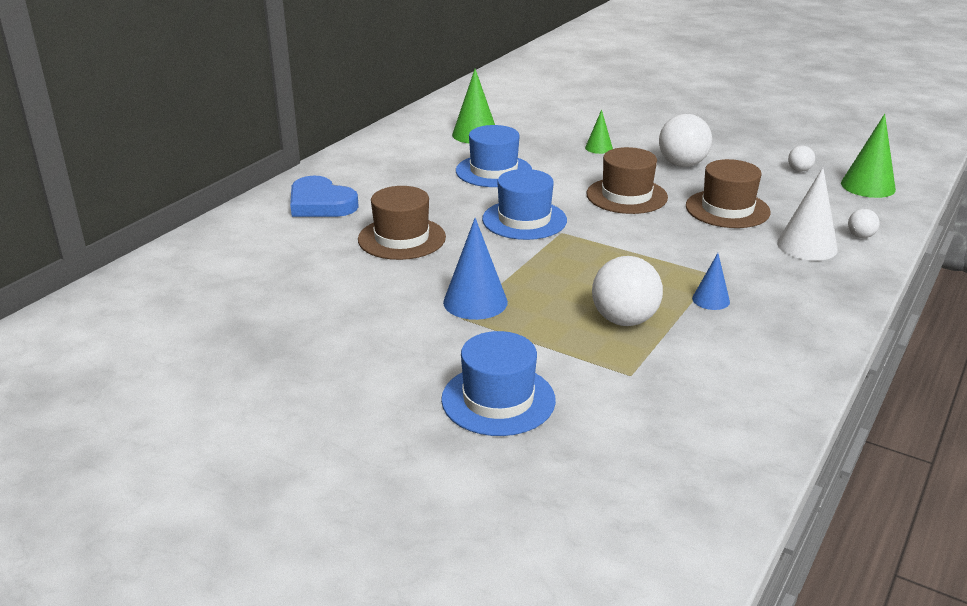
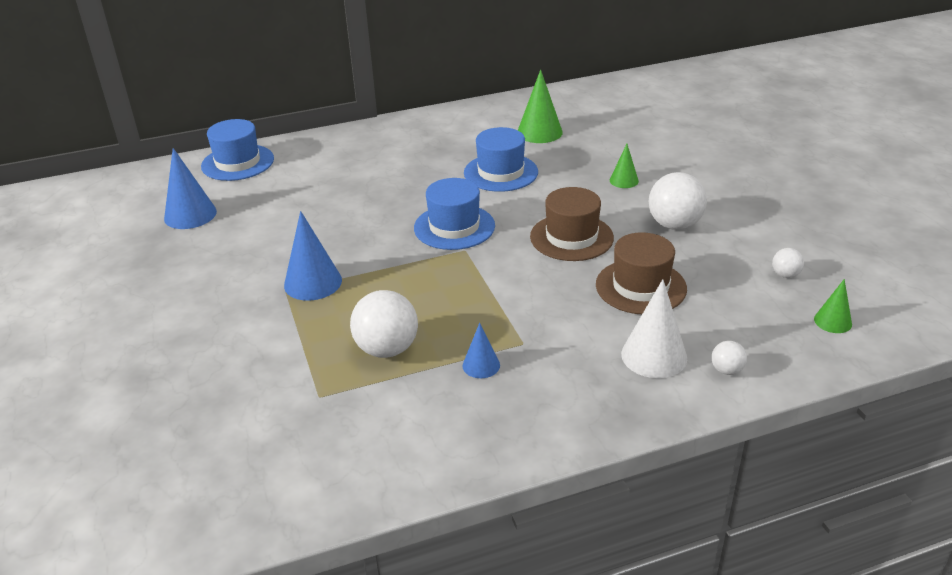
camera: 40 degrees right, 5 degrees up
blue heart [290,176,359,217] -> none
brown hat [358,186,446,260] -> none
blue hat [441,331,556,436] -> blue hat moved to [201,119,274,181]
green cone [841,114,896,198] -> green cone [814,279,852,333], size x0.58
none -> blue cone [164,148,217,229]

